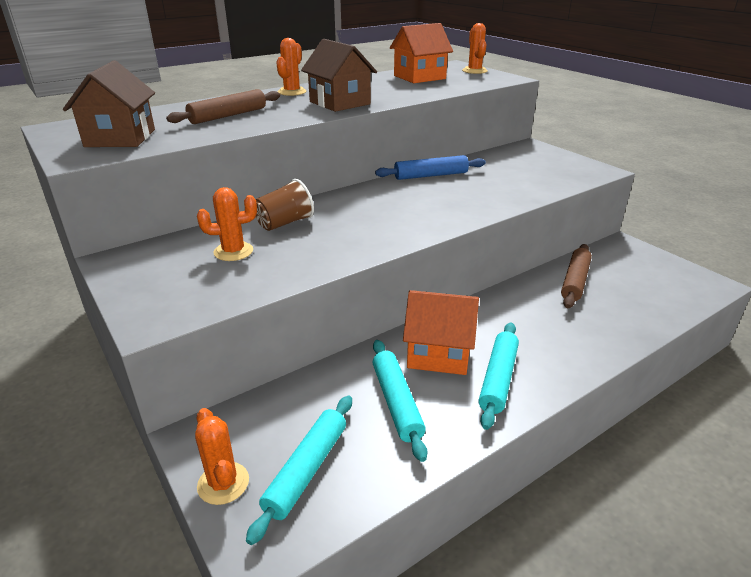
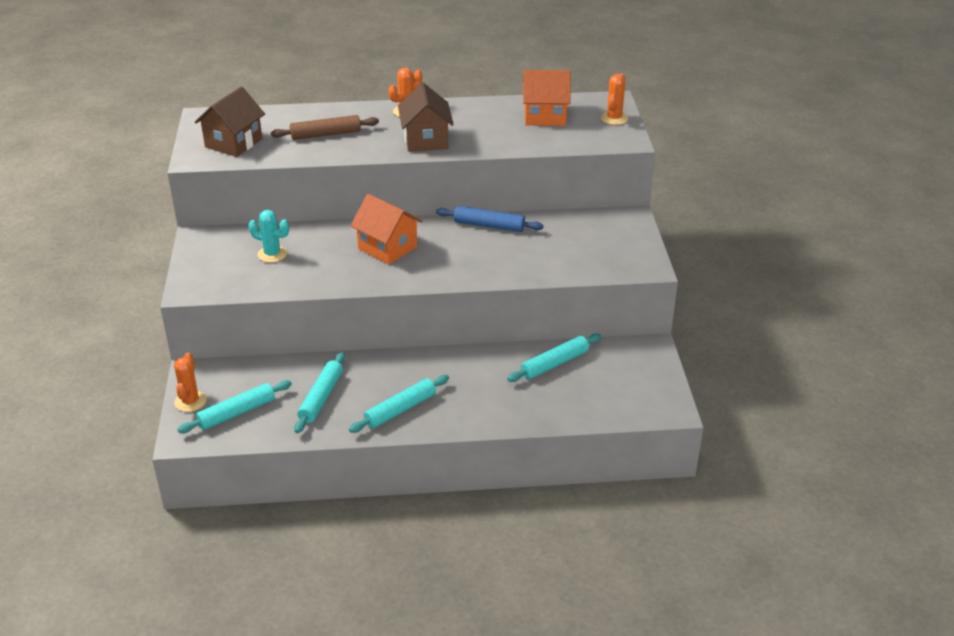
camera: 30 degrees right, 5 degrees up
orange cactus [197,187,257,261] -> turquoise cactus [248,210,289,263]
brown cup [256,179,314,231] -> none
orange house [403,290,479,375] -> orange house moved to [350,194,422,265]
brown rolling pin [561,244,592,308] -> turquoise rolling pin [507,333,601,382]

